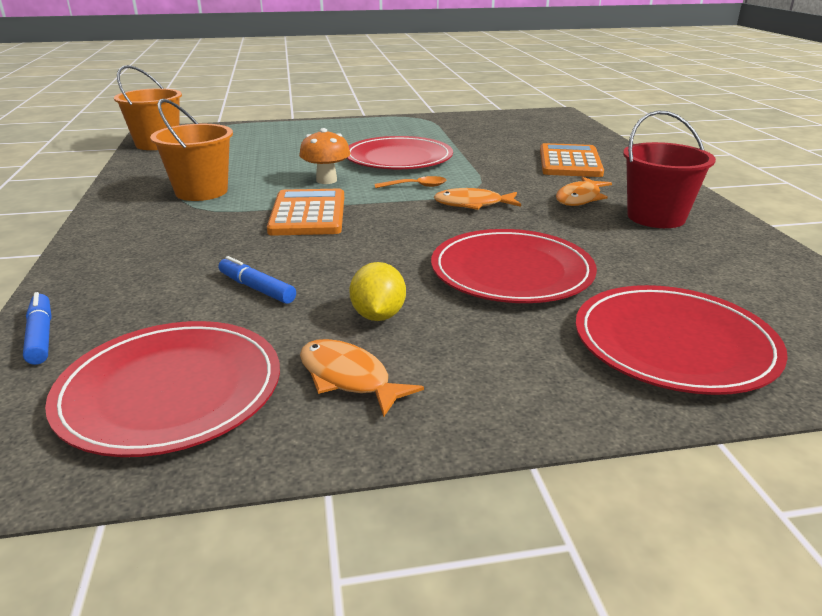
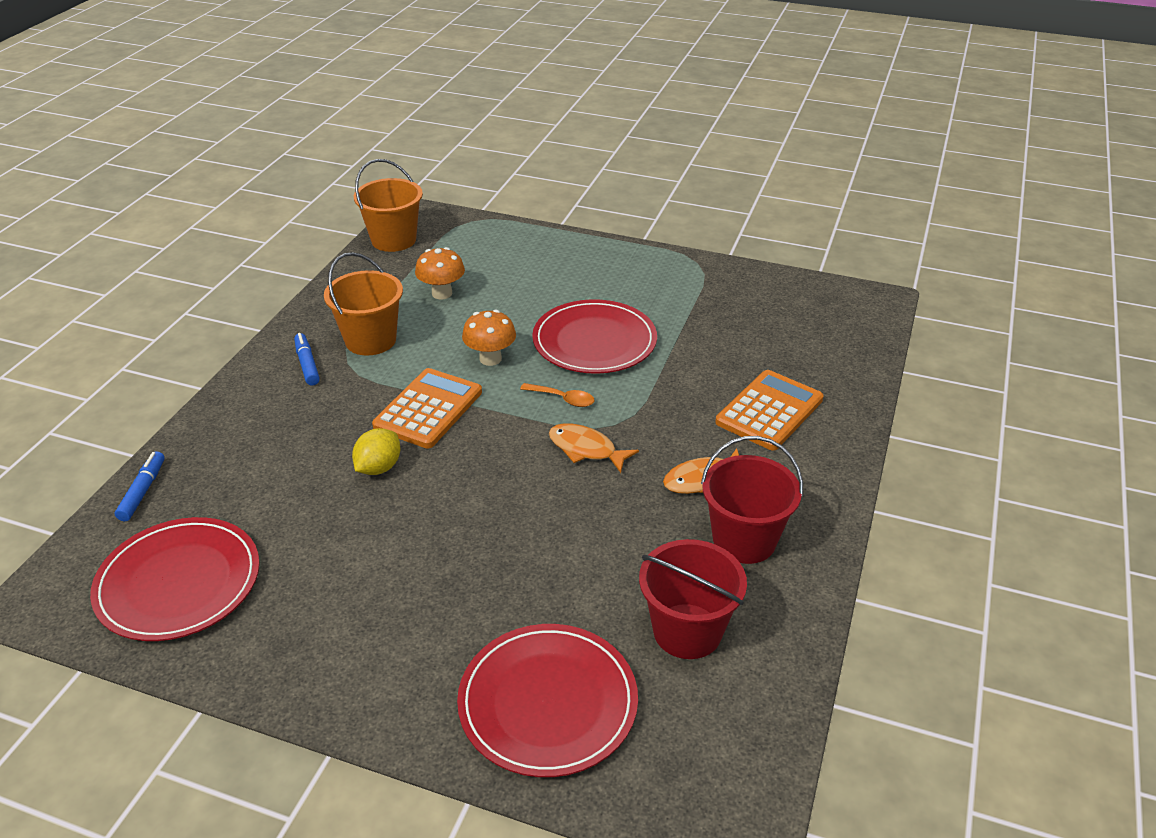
camera: 30 degrees right, 10 degrees up
blue marker [218,256,296,304] -> blue marker moved to [294,333,320,385]
orange fish [300,339,424,417] -> none
yellow lemon [349,262,406,321] -> yellow lemon moved to [352,428,400,475]
red plate [431,229,597,303] -> none
none -> orange mushroom [415,247,465,299]
none -> red bucket [639,539,747,659]

